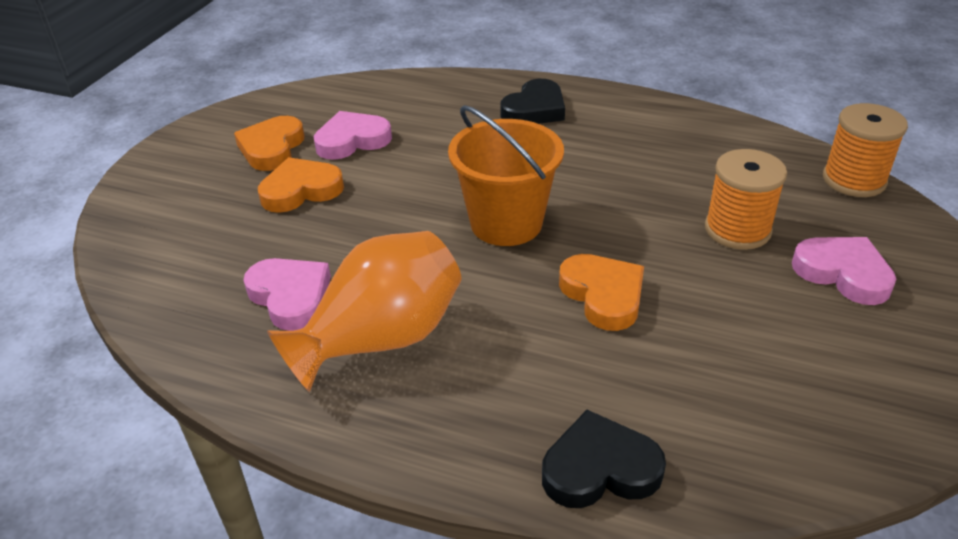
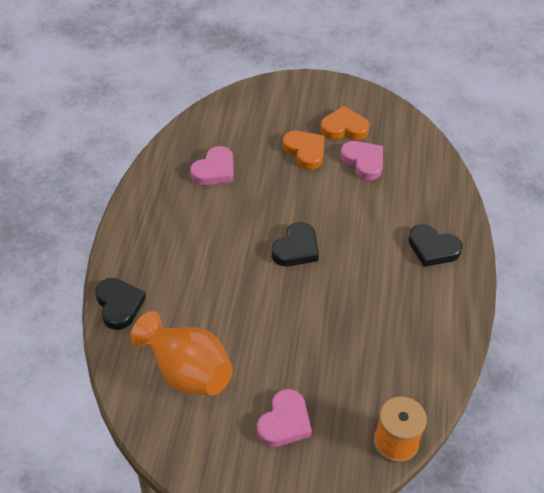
camera: 75 degrees right, 10 degrees up
orange vase [267,231,462,392] -> orange vase moved to [130,311,233,396]
orange bucket [448,105,564,246] -> black heart [272,222,319,266]
orange heart [559,254,644,331] -> none
orange spool [705,149,787,250] -> none

